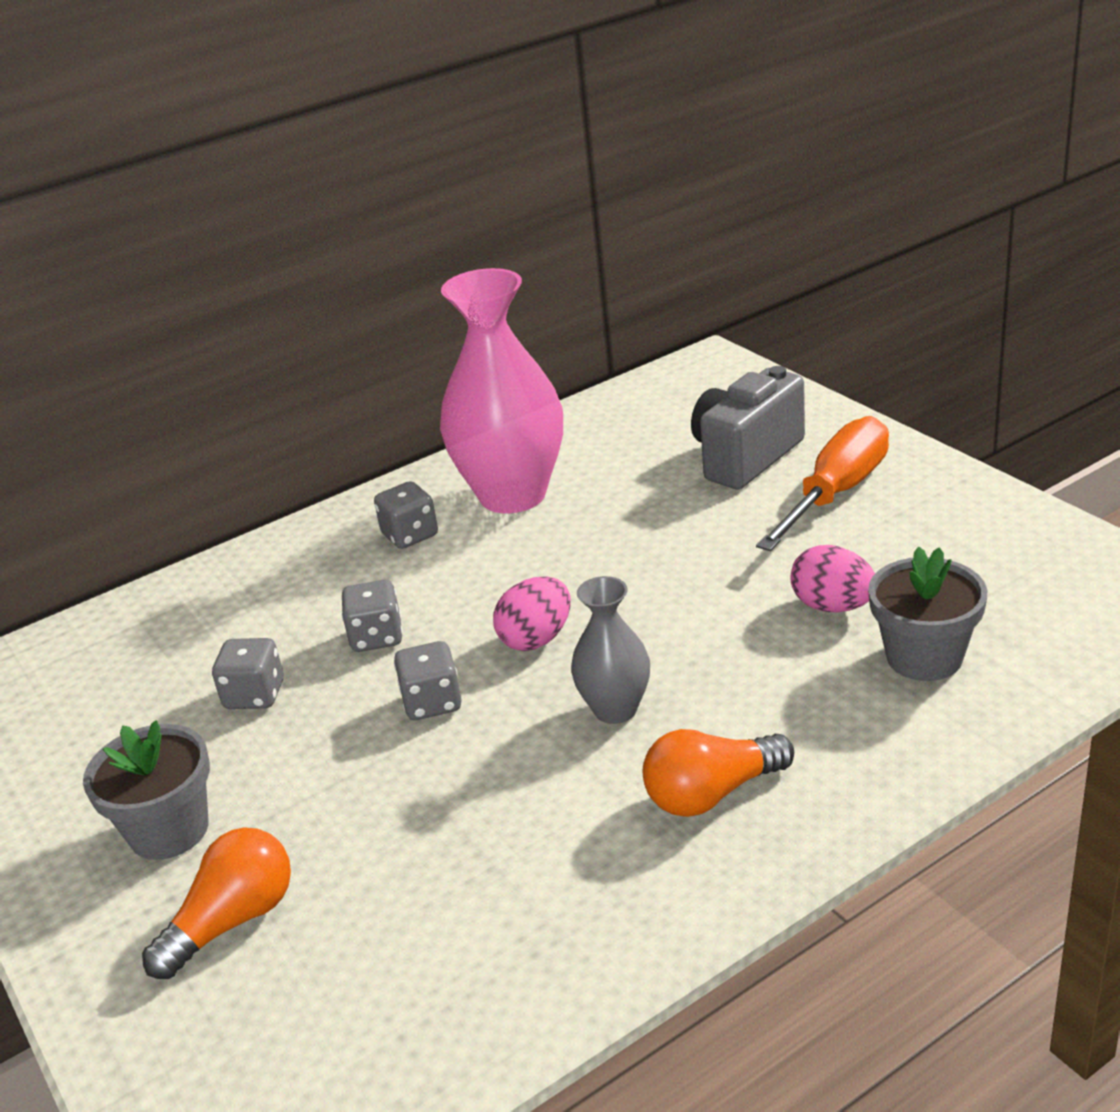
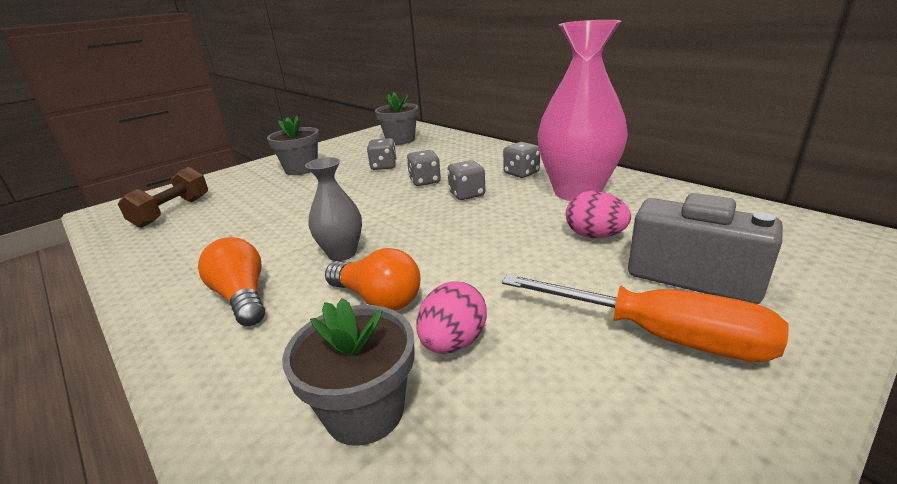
camera: 80 degrees right, 5 degrees down
orange light bulb [142,827,291,979] -> orange light bulb moved to [325,248,421,311]
grey dice [394,641,462,720] -> grey dice moved to [447,160,486,200]
pink egg [493,577,571,651] -> pink egg moved to [566,191,631,238]
none -> brown dumbbell [118,167,208,228]
none -> grey flower pot [375,92,419,145]

